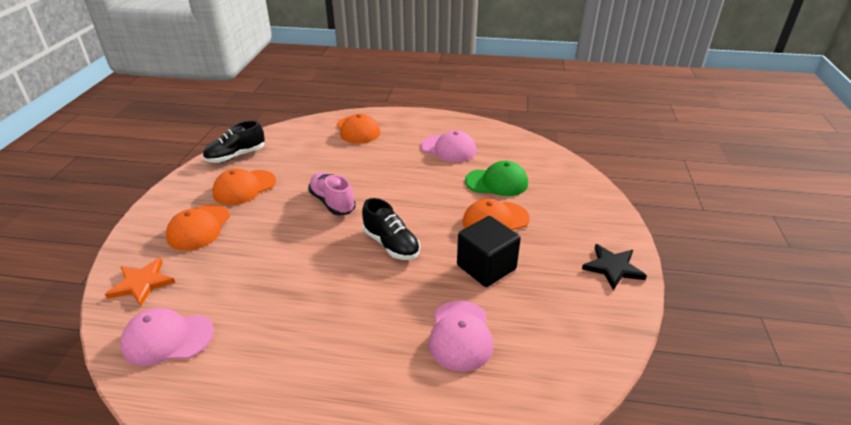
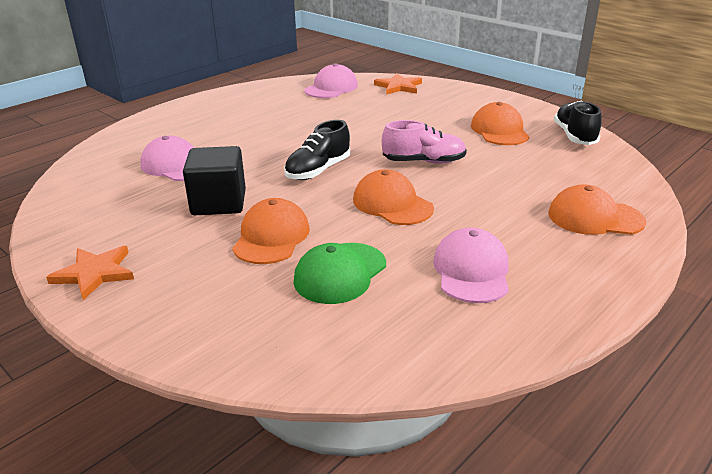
camera: 125 degrees right, 5 degrees down
orange cap [166,205,230,251] -> orange cap moved to [353,169,434,225]
black shoe [362,198,420,260] -> black shoe turned 45 degrees counterclockwise [284,120,350,180]
pink cap [421,130,476,162] -> pink cap turned 120 degrees clockwise [433,228,509,303]
black star [582,244,647,290] -> orange star [46,246,134,300]

